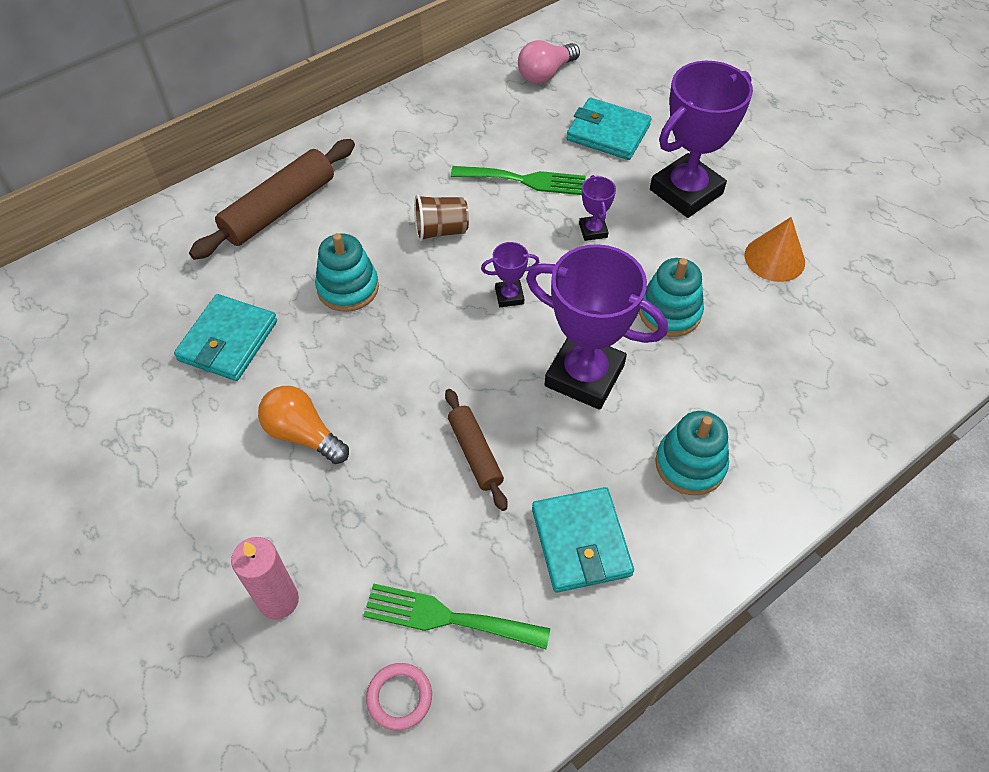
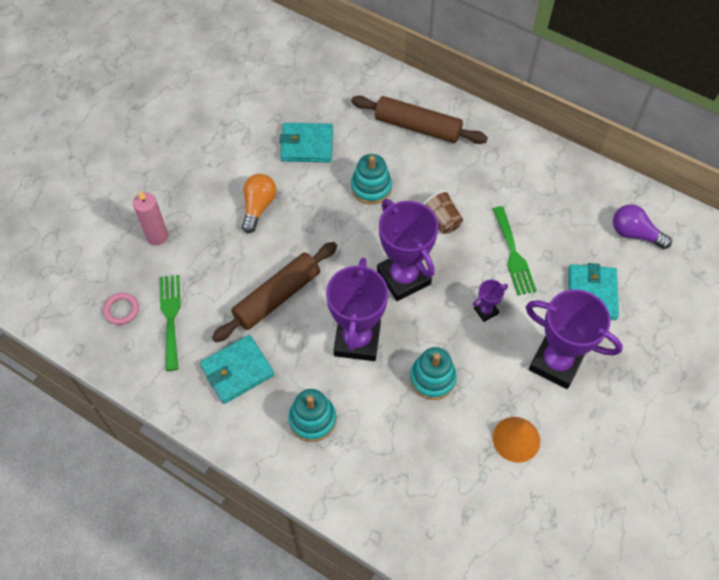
camera: 70 degrees right, 5 degrees up
brown rolling pin [445,389,508,511] -> brown rolling pin [212,242,337,342], size x1.71
purple trophy [481,242,539,307] -> purple trophy [377,199,438,301], size x2.27
pink light bulb [518,40,580,84] -> purple light bulb [613,204,672,249]

